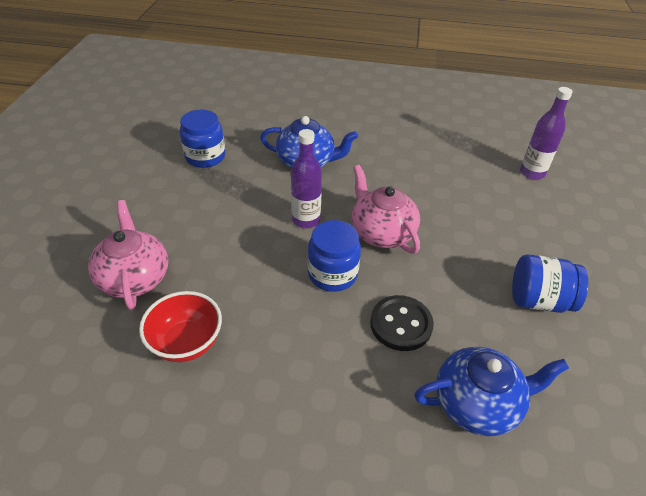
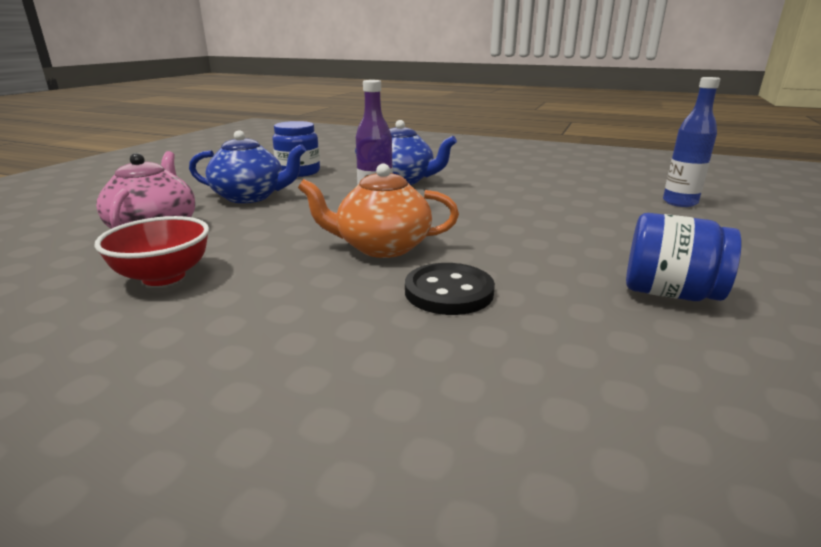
camera: 15 degrees right, 20 degrees down
blue jar [308,220,361,292] -> orange teapot [298,164,459,258]
pink teapot [352,165,420,254] -> none
blue teapot [414,347,569,436] -> blue teapot moved to [189,130,306,203]
purple bottle [520,87,573,180] -> blue bottle [663,77,720,207]

